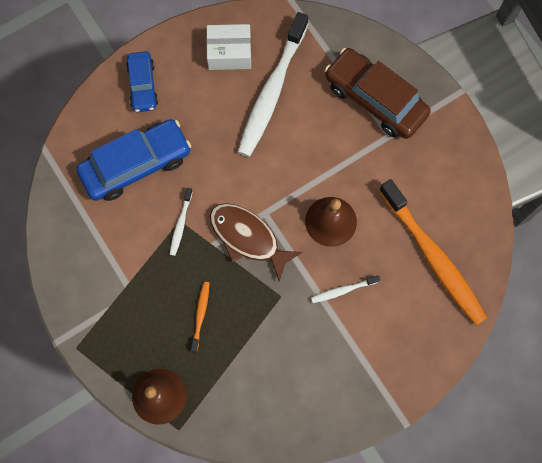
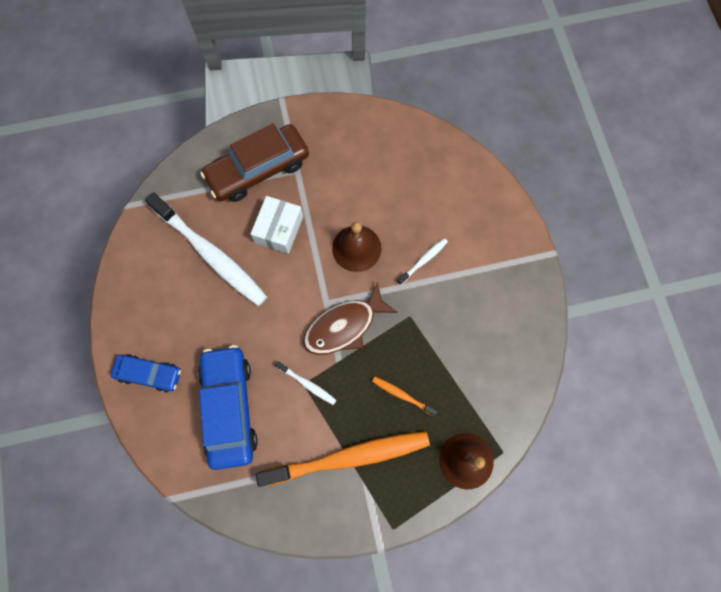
camera: 70 degrees left, 0 degrees up
white box [206,24,251,70] -> white box moved to [251,196,303,254]
white toothbrush [311,275,380,303] -> white toothbrush turned 135 degrees counterclockwise [397,238,448,285]
orange toothbrush [379,179,487,325] -> orange toothbrush moved to [256,431,430,487]

